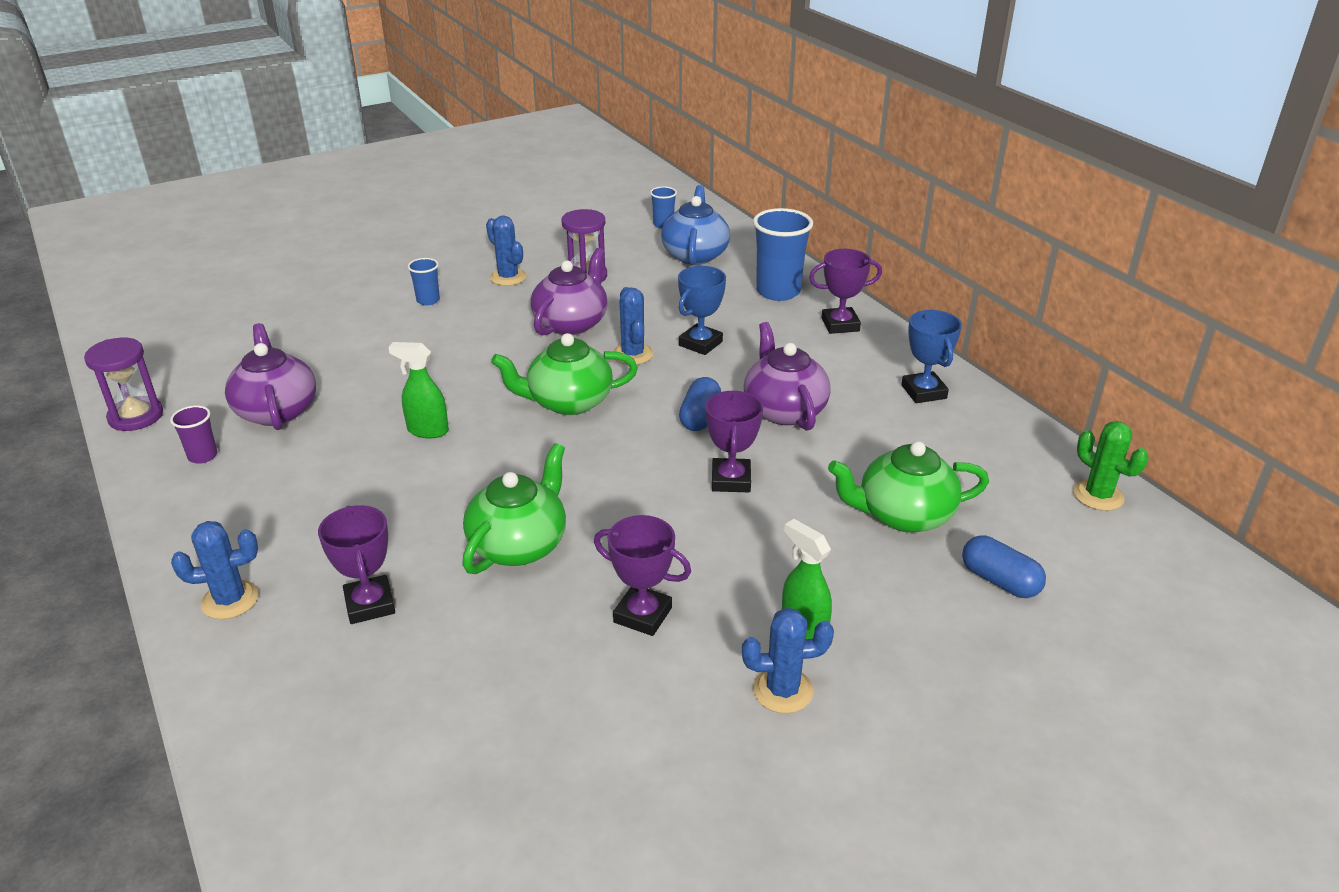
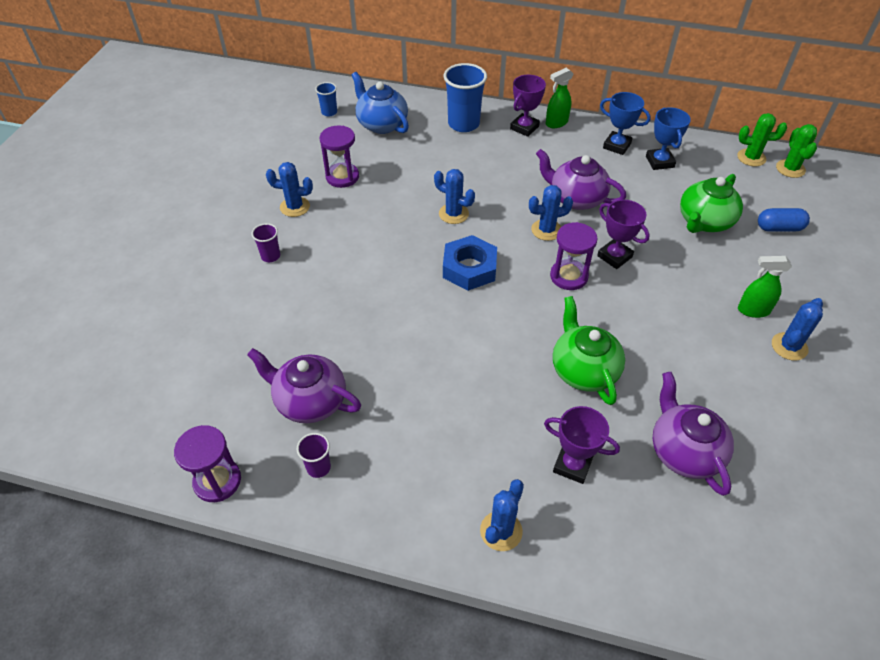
camera: 45 degrees left, 15 degrees up
green spray bottle [388,342,449,438] -> green spray bottle moved to [546,68,573,128]
blue cup [408,258,440,305] -> purple cup [252,223,280,262]
green teapot [491,333,638,415] -> blue nut [443,235,497,291]
purple teapot [531,248,607,335] -> purple teapot moved to [653,372,734,496]
purple trophy [594,515,691,636] -> none
blue trophy [678,266,726,355] -> blue trophy moved to [646,107,691,170]
blue capsule [679,377,721,431] -> blue cactus [529,185,573,241]
none -> purple hourglass [550,222,598,290]
none -> green cactus [776,124,817,178]

